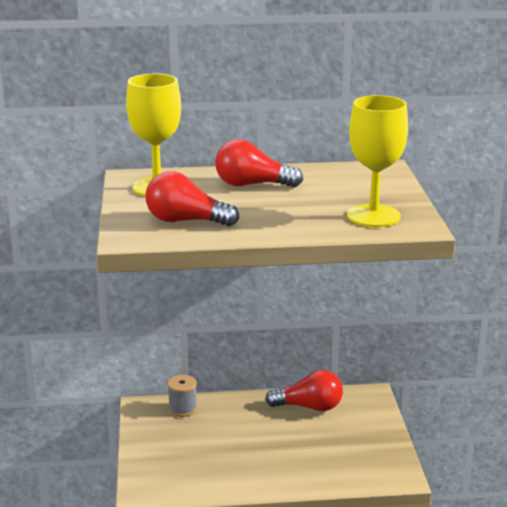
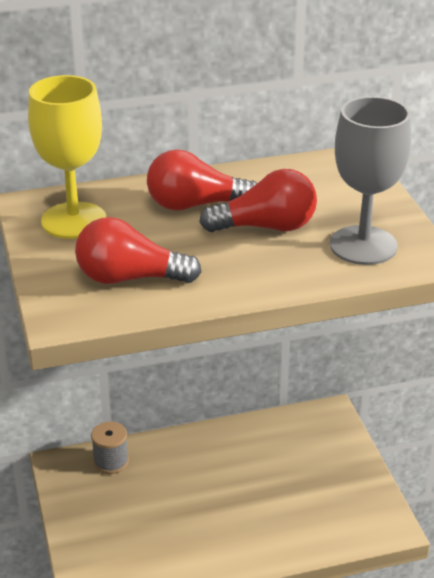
camera: 10 degrees left, 10 degrees up
red light bulb [265,370,343,411] -> red light bulb moved to [199,169,317,232]
yellow goblet [347,95,408,227] -> grey goblet [330,96,411,265]

